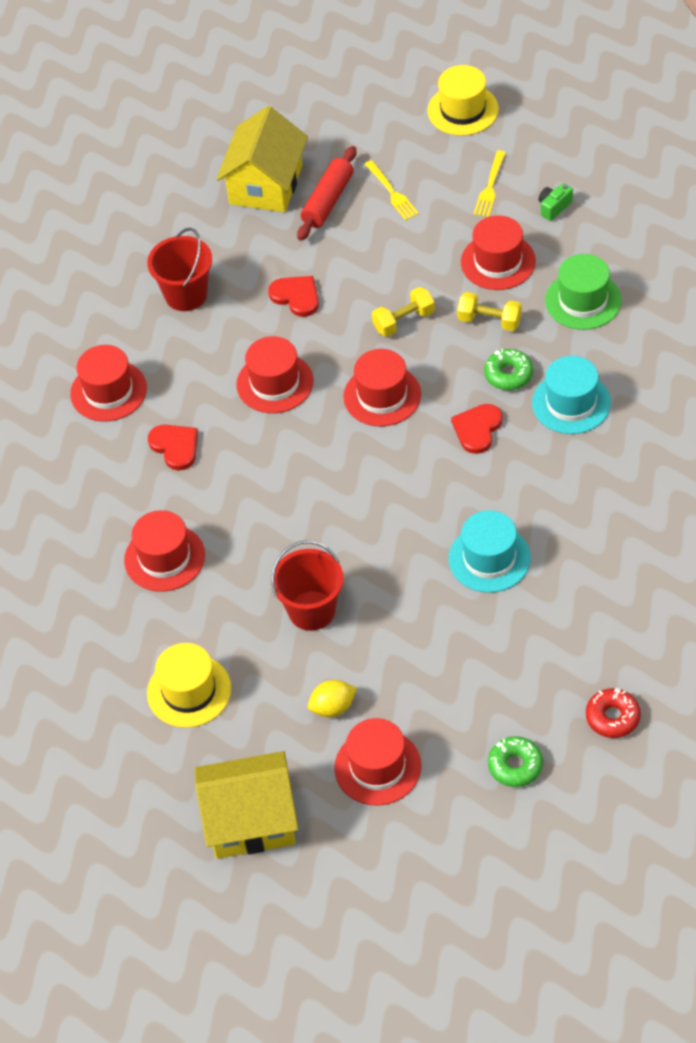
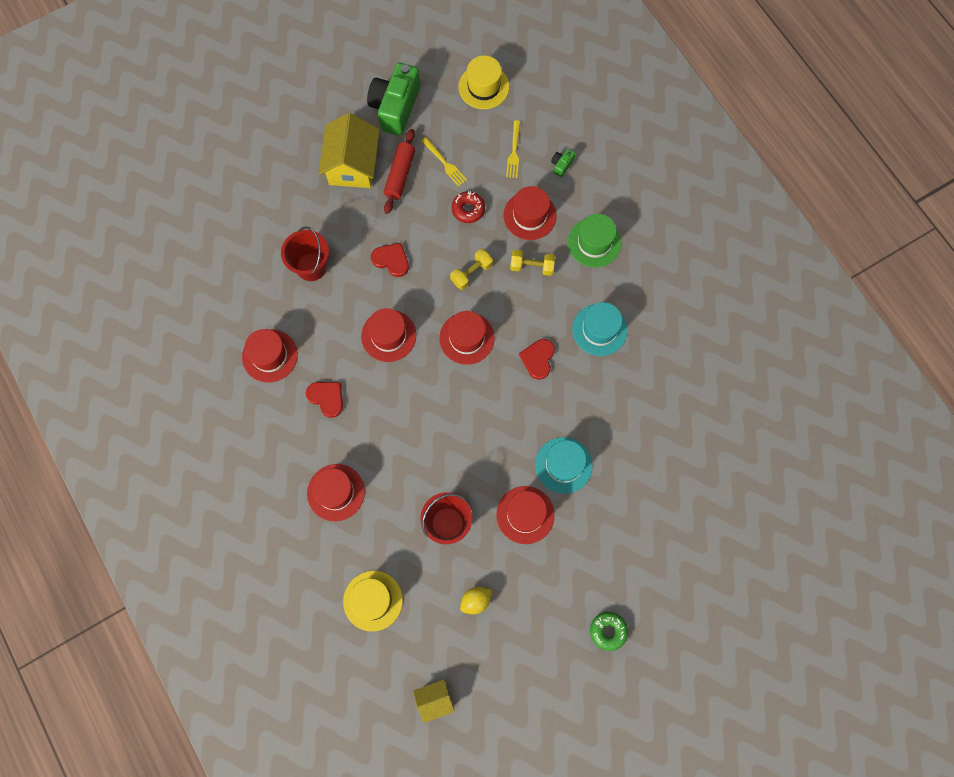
camera: 15 degrees left, 20 degrees up
yellow house [195,751,298,859] -> yellow house [413,680,455,723], size x0.52
red hat [334,718,421,805] -> red hat moved to [496,486,555,544]
green donut [484,349,533,390] -> none
red donut [586,688,641,738] -> red donut moved to [452,191,485,223]
none -> green camera [367,63,420,135]

